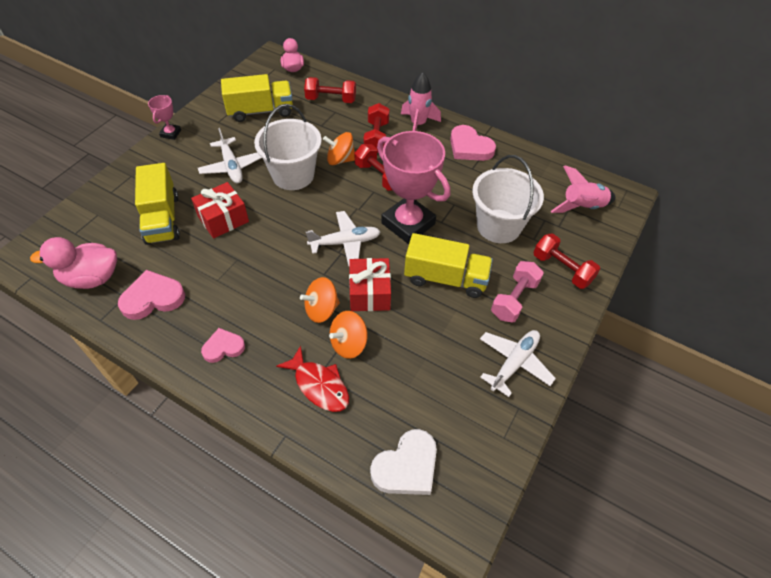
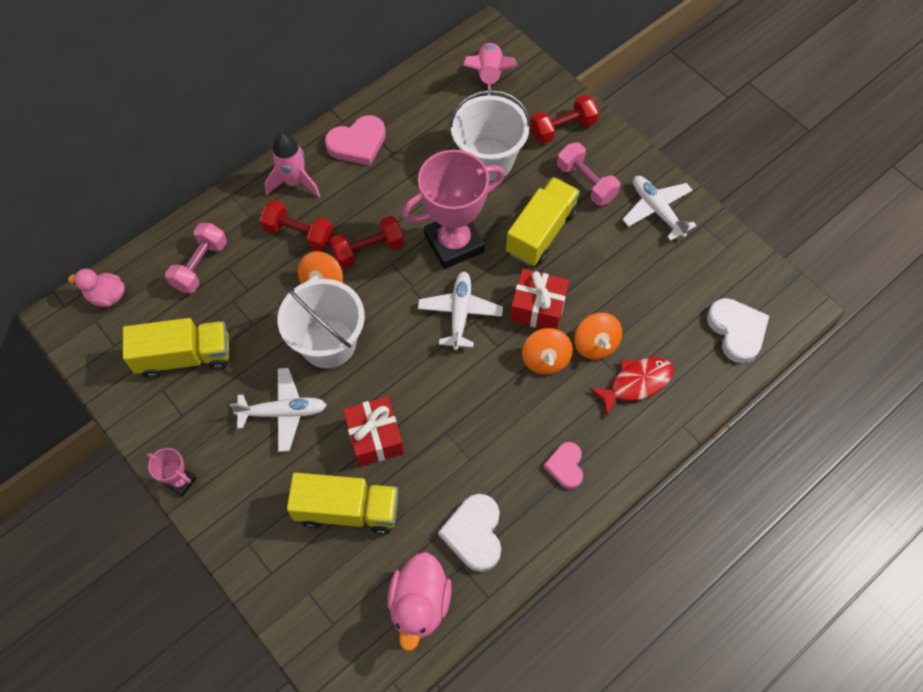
camera: 70 degrees left, 10 degrees up
pink heart [118,270,185,320] -> white heart [438,494,501,572]
yellow truck [221,74,293,122] -> yellow truck turned 75 degrees clockwise [123,318,229,379]
red dumbbell [304,77,356,103] -> pink dumbbell [165,223,227,293]

